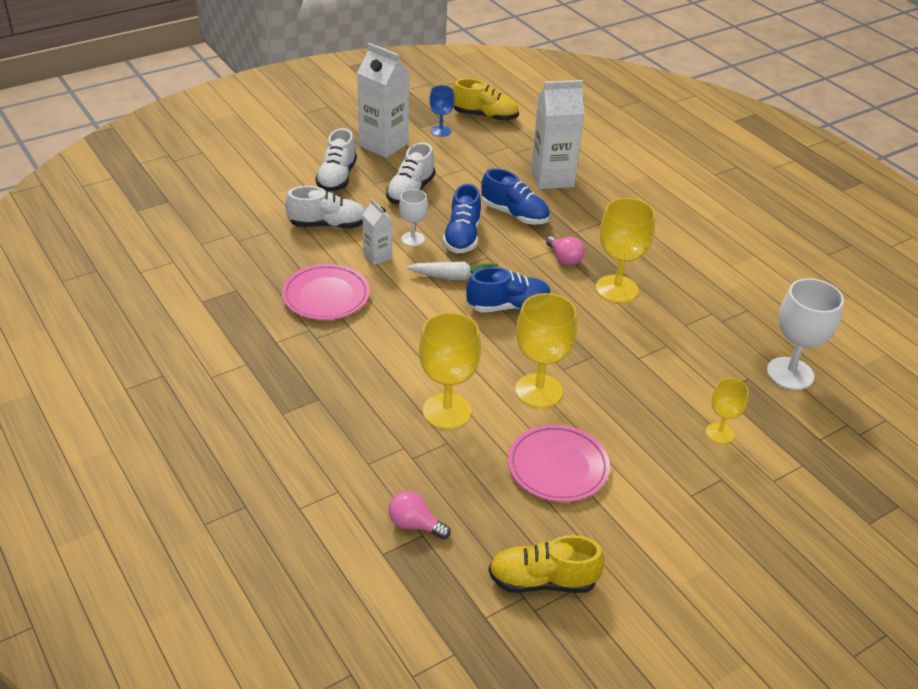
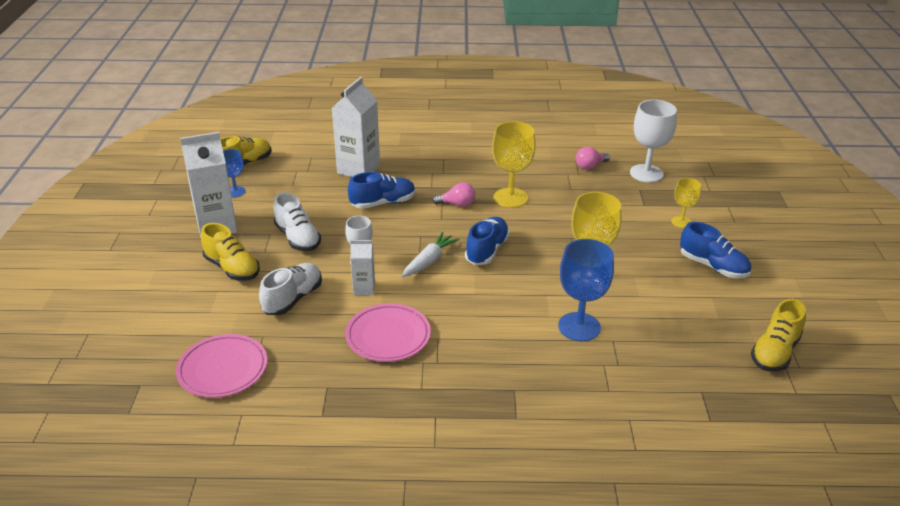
camera: 55 degrees left, 5 degrees down
white shoe [315,128,357,192] -> yellow shoe [201,223,260,281]
pink light bulb [388,491,451,539] -> pink light bulb moved to [576,147,610,170]
yellow goblet [419,312,481,429] -> blue goblet [558,239,614,341]
blue shoe [443,184,481,253] -> blue shoe moved to [680,222,751,278]
pink plate [508,424,610,502] -> pink plate moved to [176,334,267,398]

